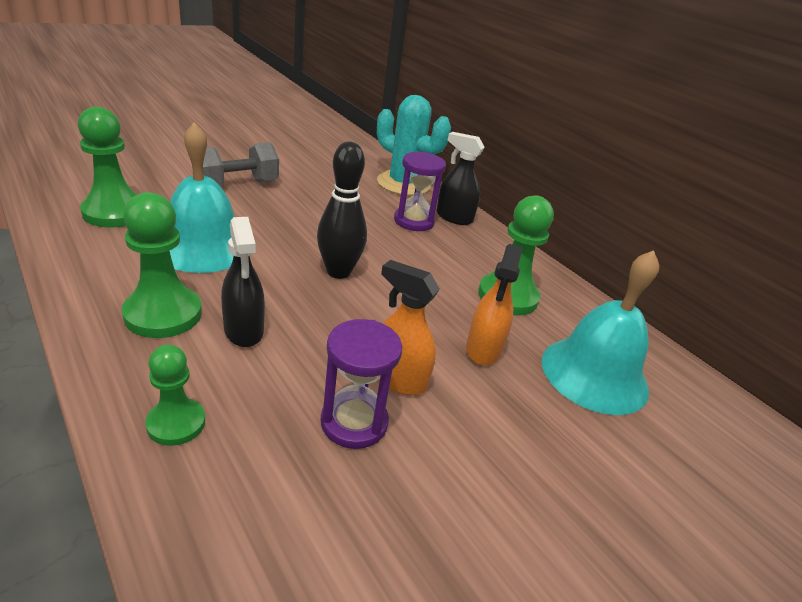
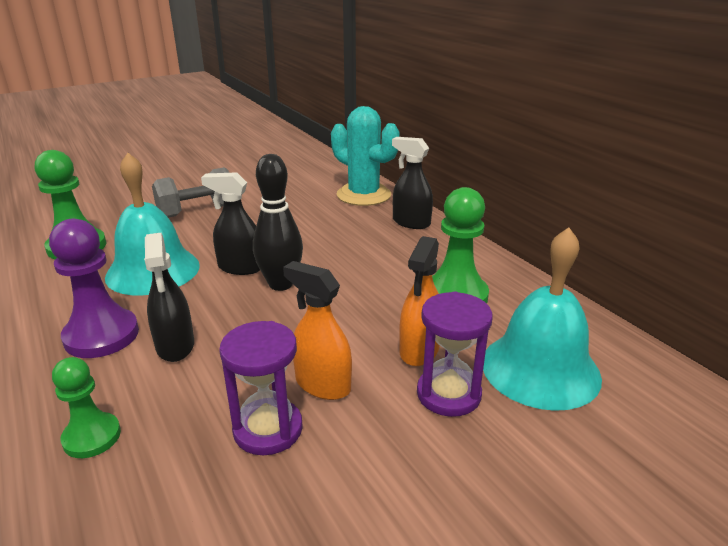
camera: 10 degrees right, 5 degrees down
green pawn [122,192,202,338] -> purple pawn [49,219,139,358]
purple hourglass [394,152,446,231] -> purple hourglass moved to [417,292,493,417]
none -> black spray bottle [201,172,260,275]

